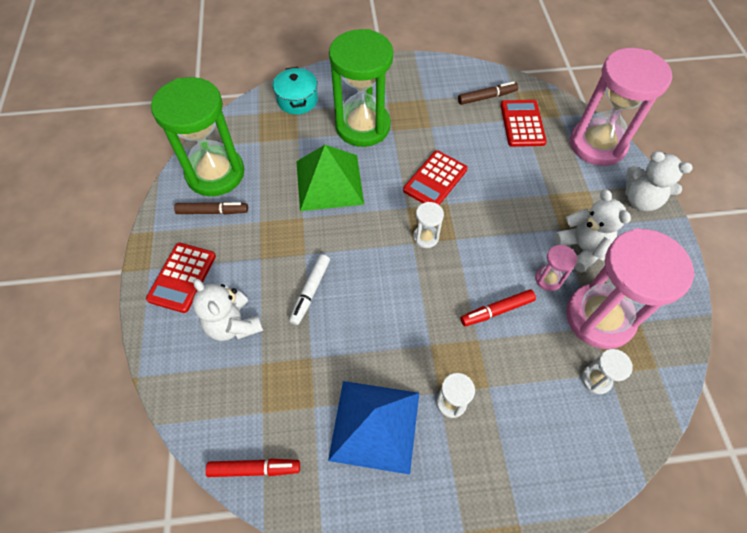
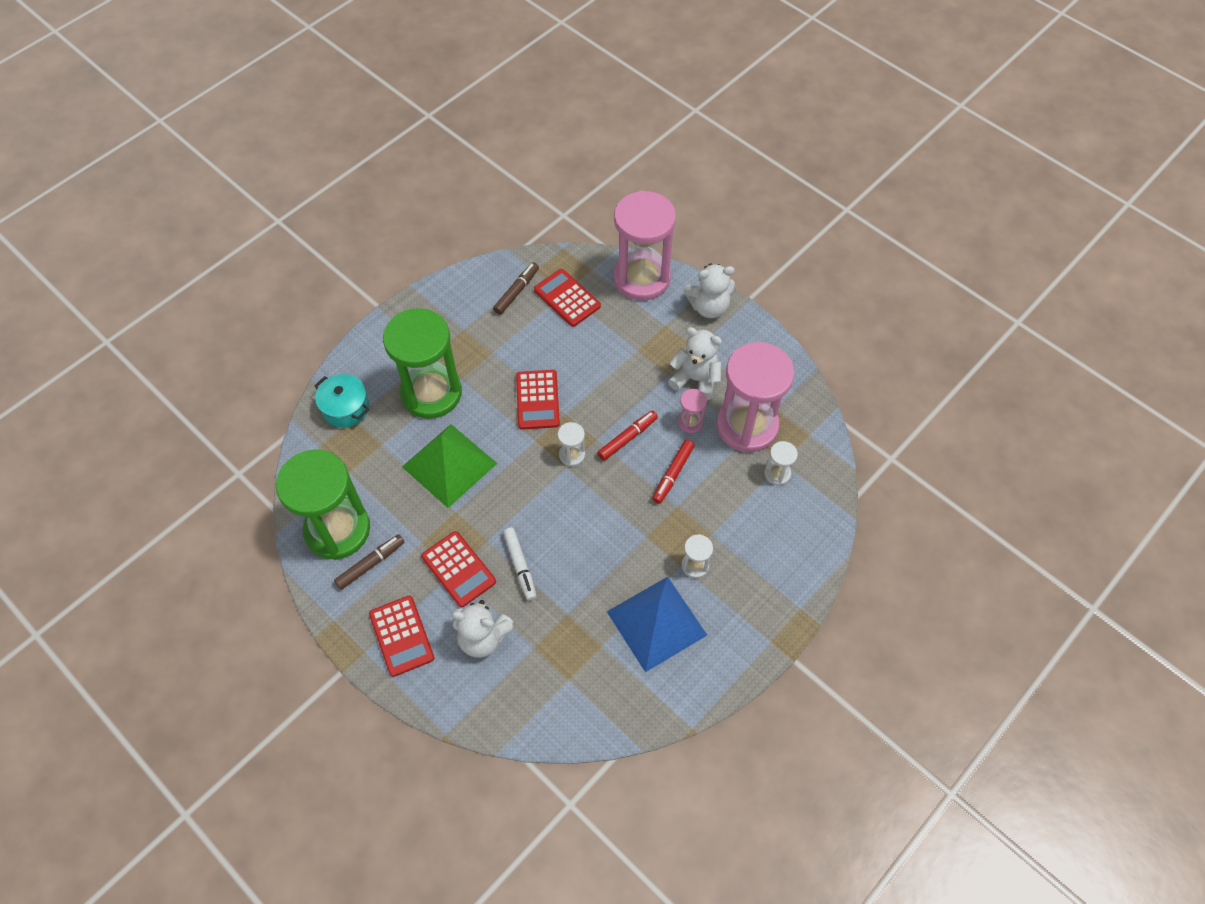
camera: 40 degrees left, 0 degrees up
red marker [205,459,300,477] -> red marker moved to [597,411,658,461]
none -> red calculator [421,531,496,607]

